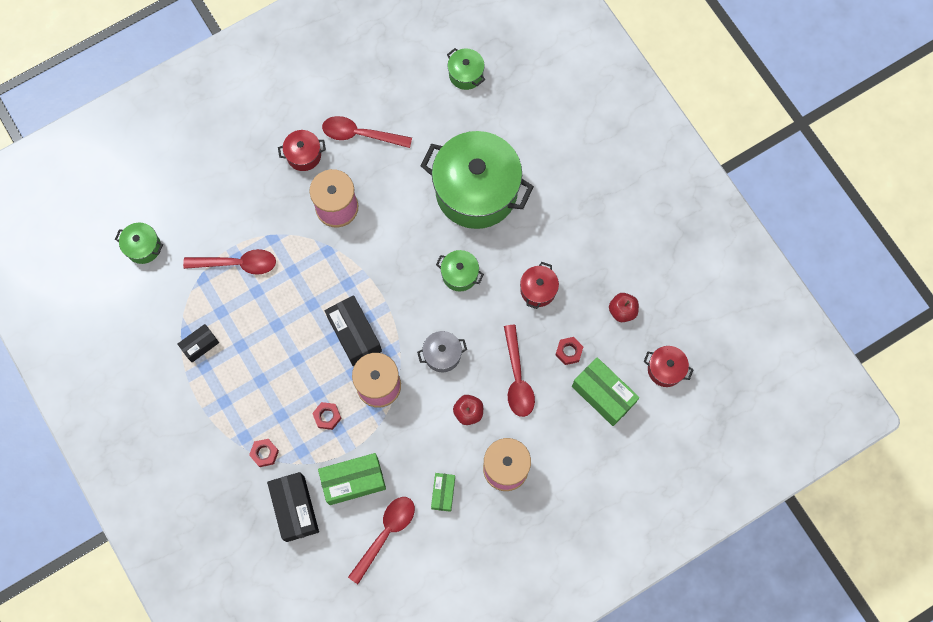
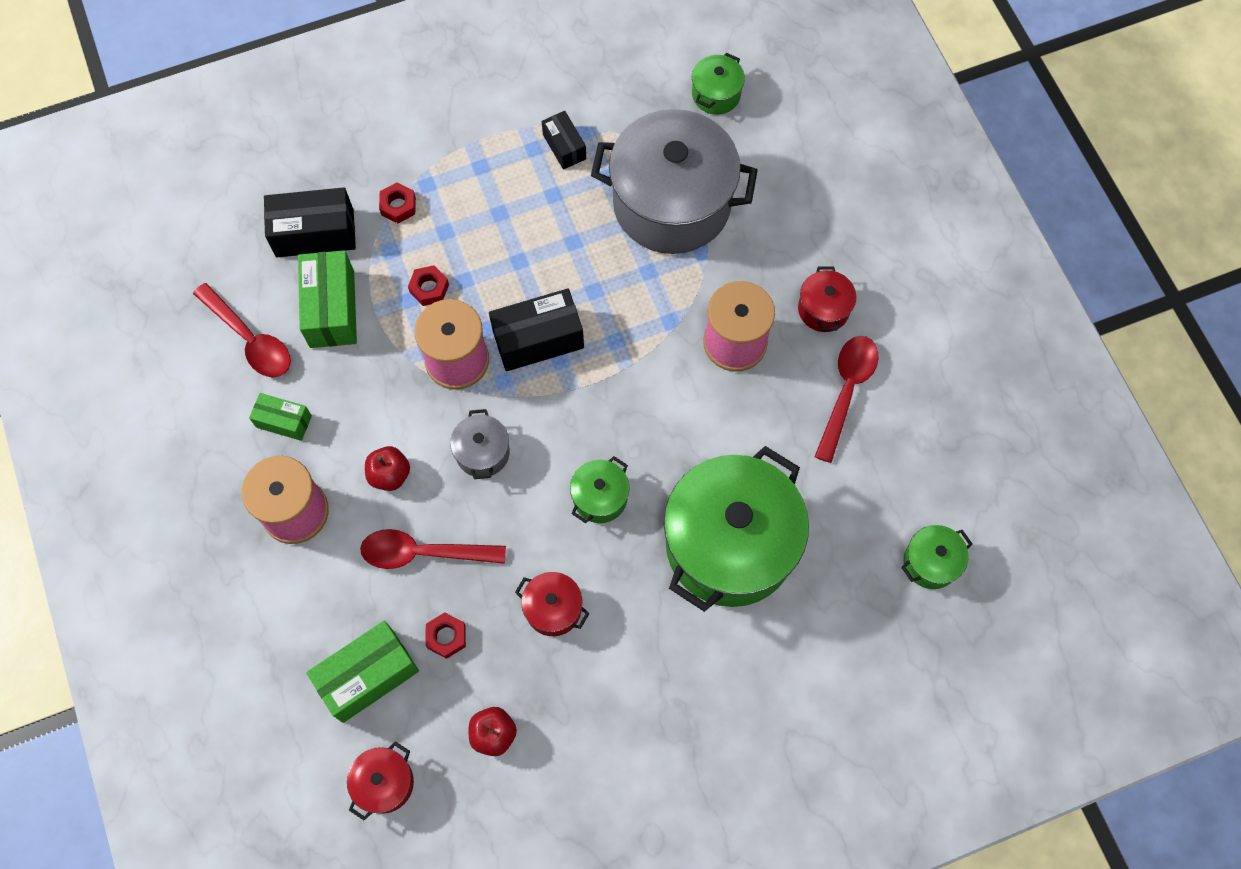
camera: 100 degrees right, 5 degrees down
red spoon [183,249,276,275] -> grey pot [591,109,758,254]

